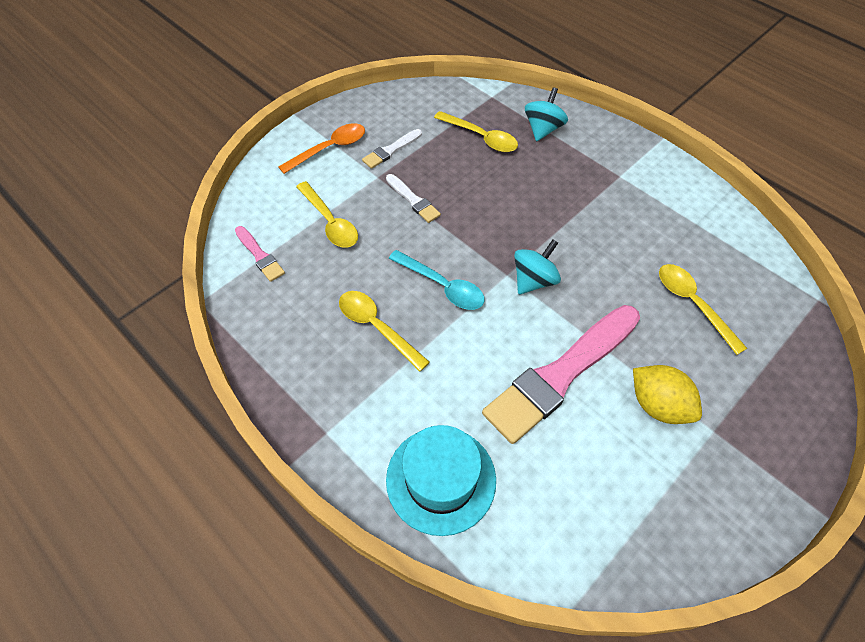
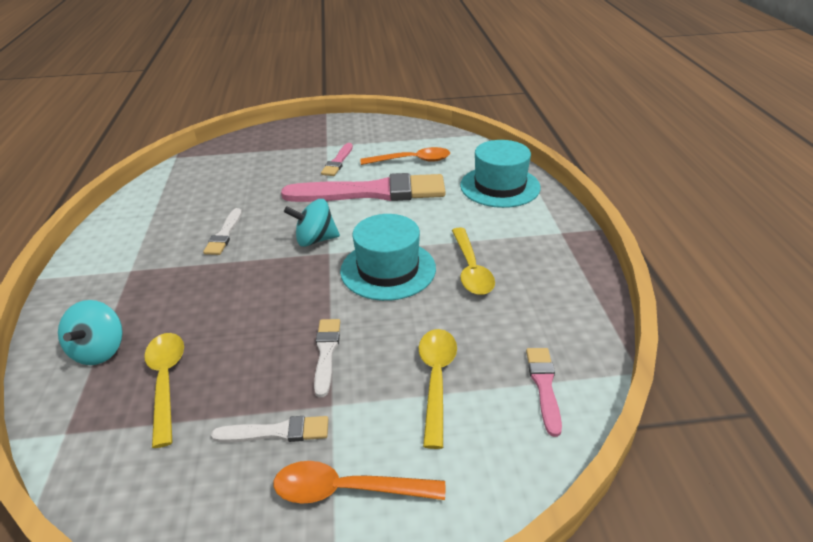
camera: 140 degrees left, 20 degrees down
turquoise spoon [389,250,485,310] -> turquoise hat [340,214,436,301]
turquoise spinning top [525,87,568,141] -> turquoise spinning top turned 60 degrees counterclockwise [58,300,123,365]
yellow lemon [633,365,702,424] -> pink brush [321,143,353,176]
yellow spoon [659,264,747,355] -> none
none -> white brush [203,208,242,255]
none -> orange spoon [360,147,450,165]

